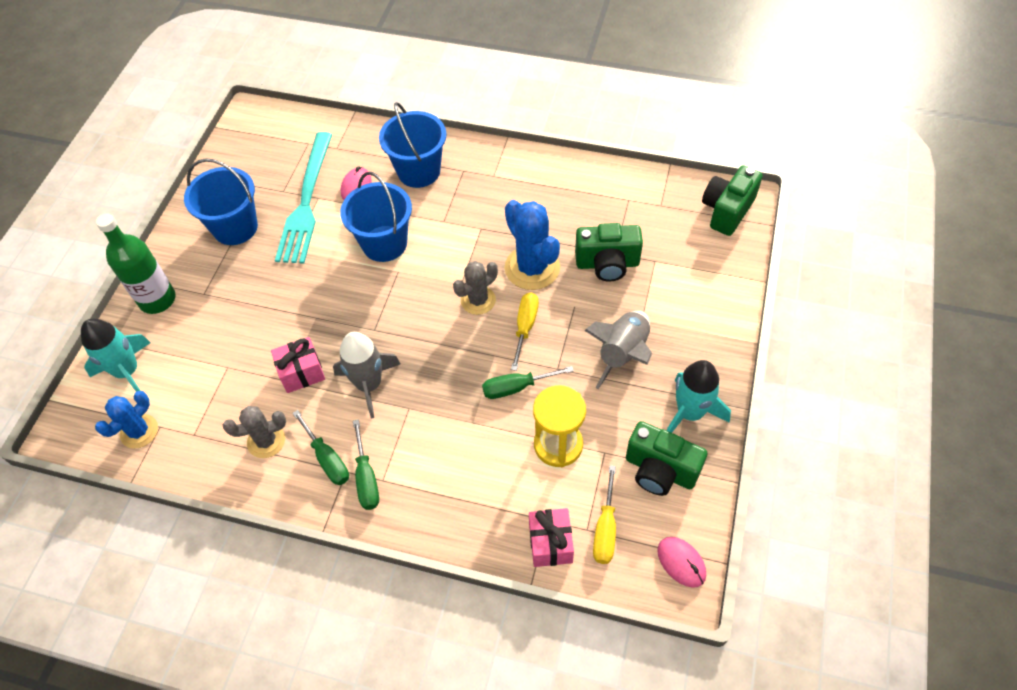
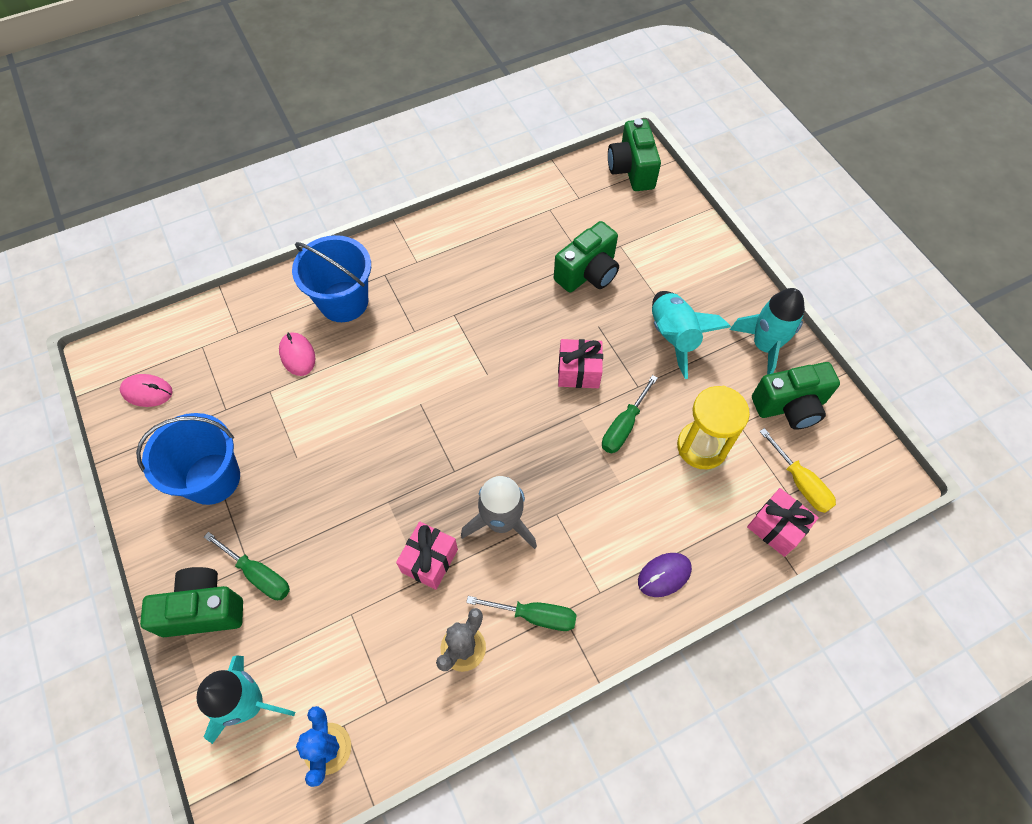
camera: 45 degrees left, 5 degrees up
green bottle [96,213,176,314] -> green camera [140,567,243,637]
turquoise fork [275,132,332,264] -> none
blue bucket [340,172,412,262] -> none
green screwdriver [353,419,379,510] -> green screwdriver moved to [204,532,290,600]
grey cactus [453,261,498,315] -> none
blue cactus [504,200,560,290] -> none
yellow screwdriver [511,292,539,371] -> pink gift [558,339,603,388]
grey rocket [584,311,652,389] -> turquoise rocket [652,291,731,379]
pink mouse [658,537,706,588] -> pink mouse moved to [120,374,173,407]
none -> purple mouse [638,553,692,597]

